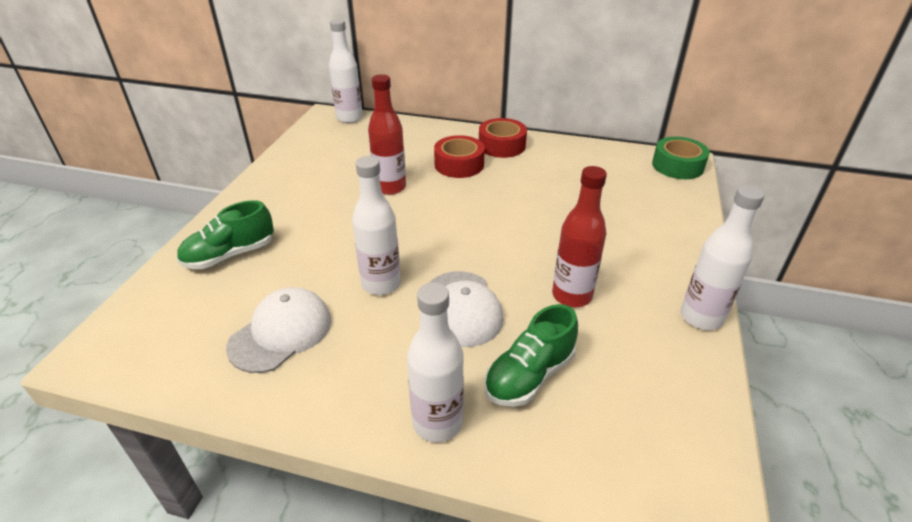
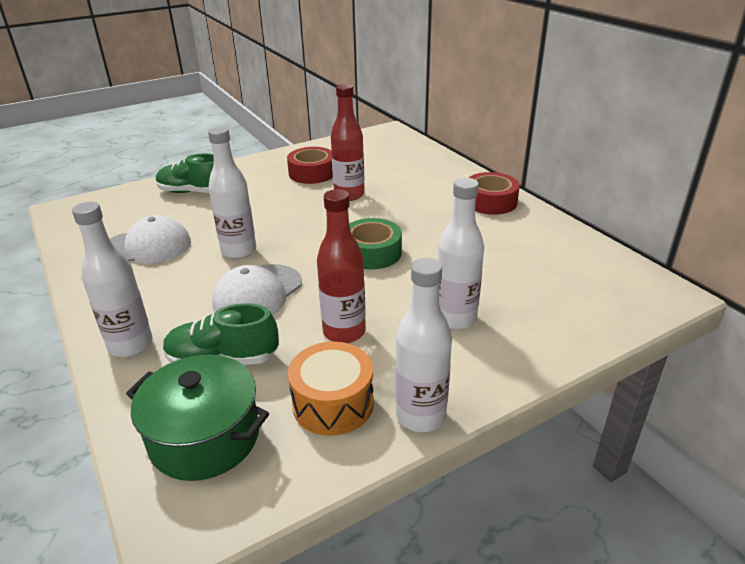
camera: 45 degrees right, 5 degrees down
white bottle [329,19,363,123] -> white bottle moved to [438,178,484,330]
red tape [434,135,485,178] -> red tape moved to [287,147,333,184]
green tape [652,137,710,179] -> green tape moved to [349,218,402,269]
none -> green pot [126,355,269,481]
none -> orange drum [288,342,374,436]

